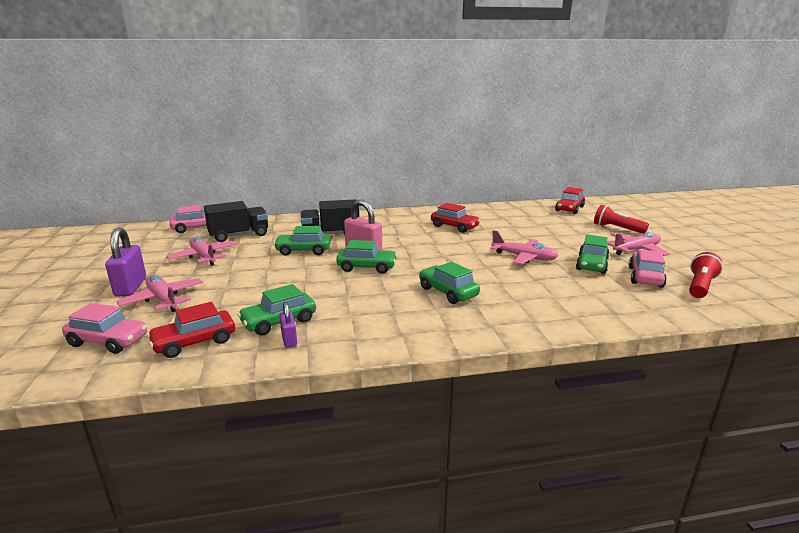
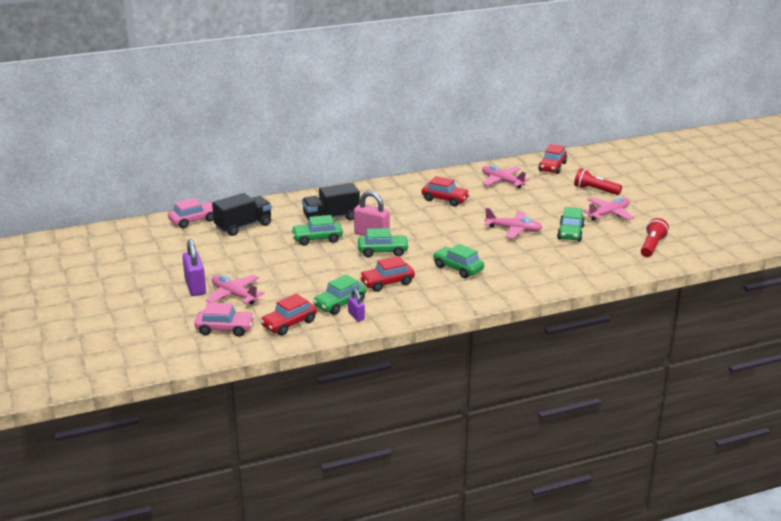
camera: 10 degrees left, 5 degrees up
pink plane [166,236,237,266] -> pink plane moved to [482,165,530,188]
pink car [629,249,667,288] -> none
none -> red car [359,256,415,292]

